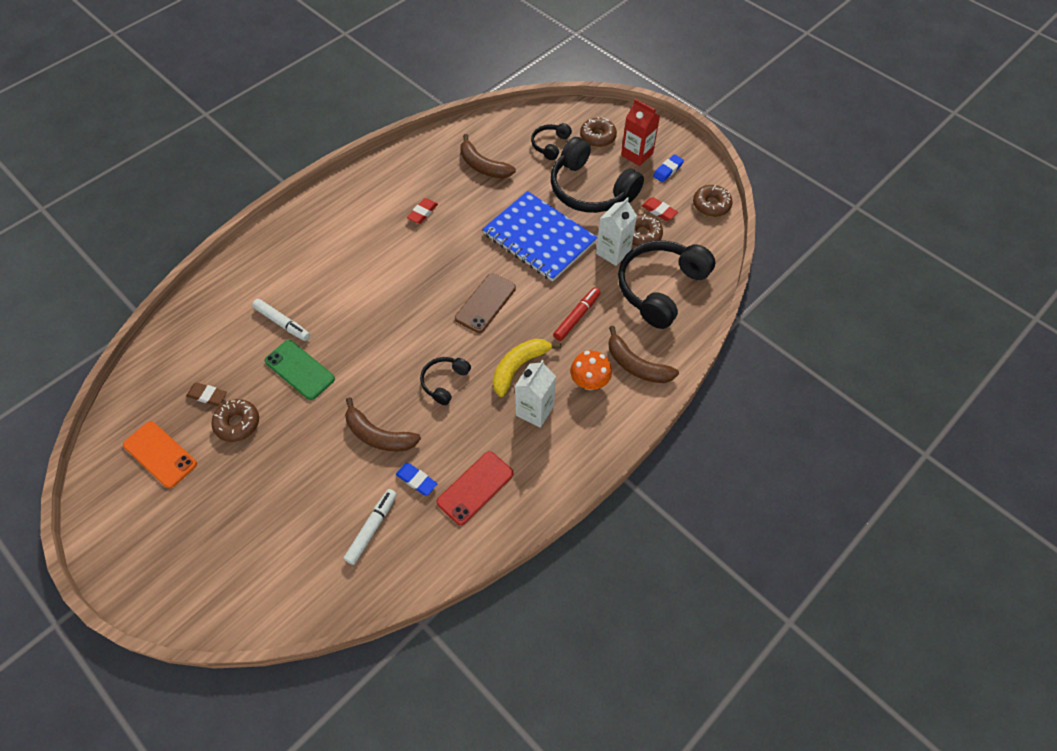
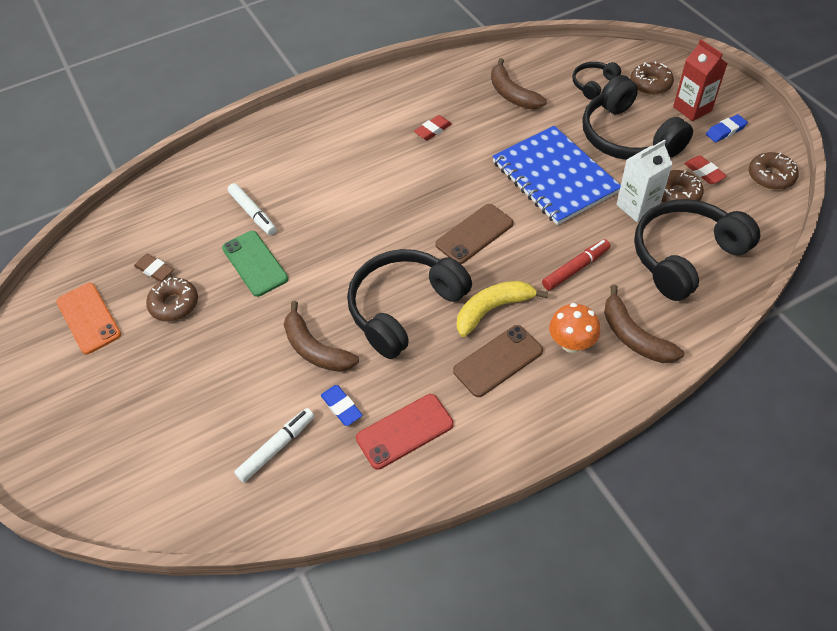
camera: 20 degrees right, 5 degrees down
black headphones [420,357,471,405] -> black headphones [347,249,472,359], size x2.03
white carton [515,360,556,428] -> brown phone [453,325,543,397]

